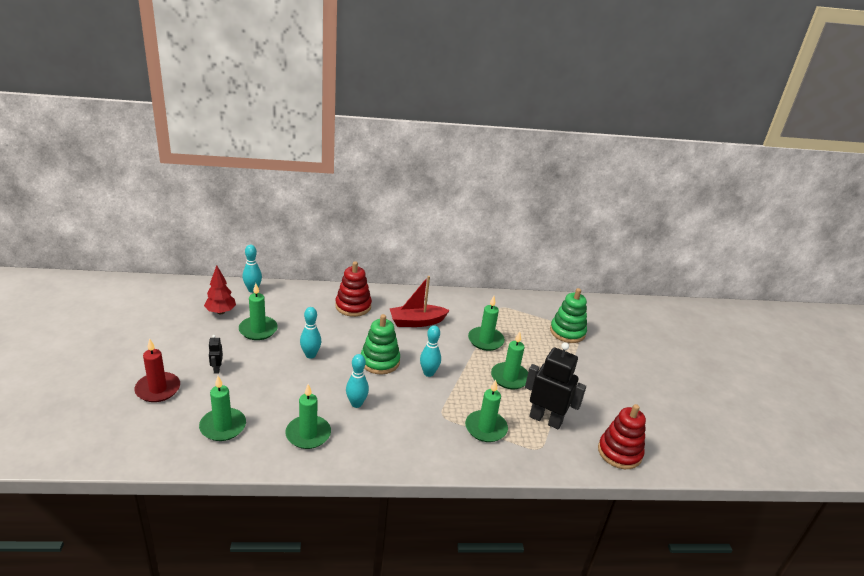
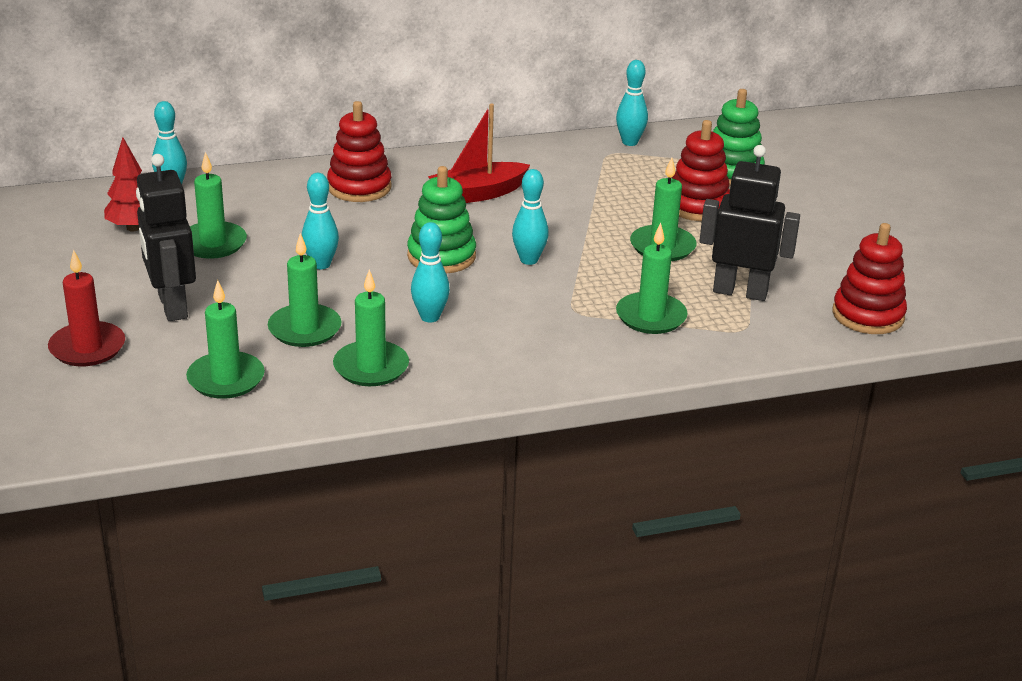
camera: 10 degrees left, 0 degrees up
black robot [208,335,223,374] -> black robot [136,154,196,321], size x2.23
green candle [468,296,505,351] -> green candle moved to [268,233,341,347]
none -> turquoise bowling pin [616,60,648,146]
none -> red stacking toy [672,120,730,221]

